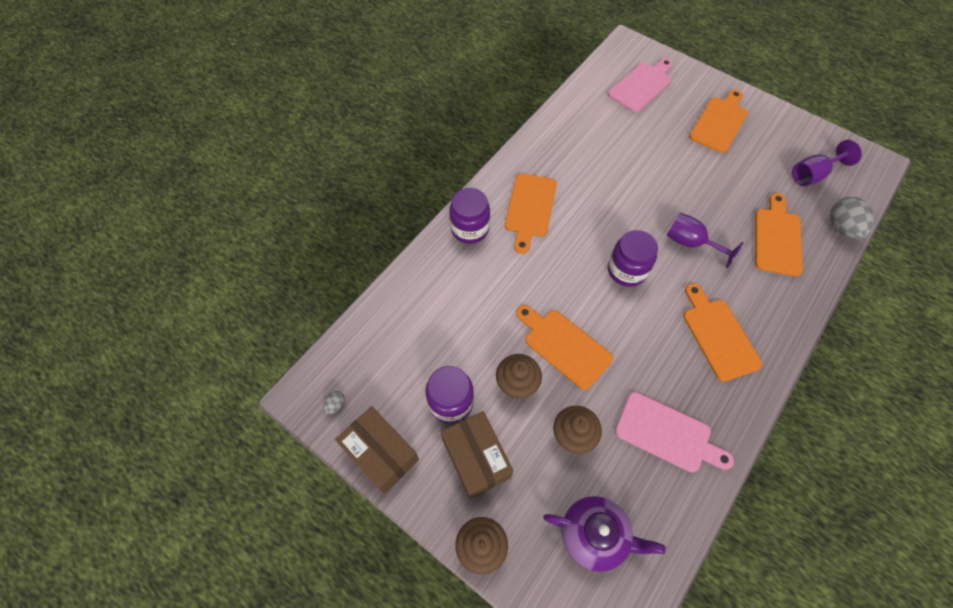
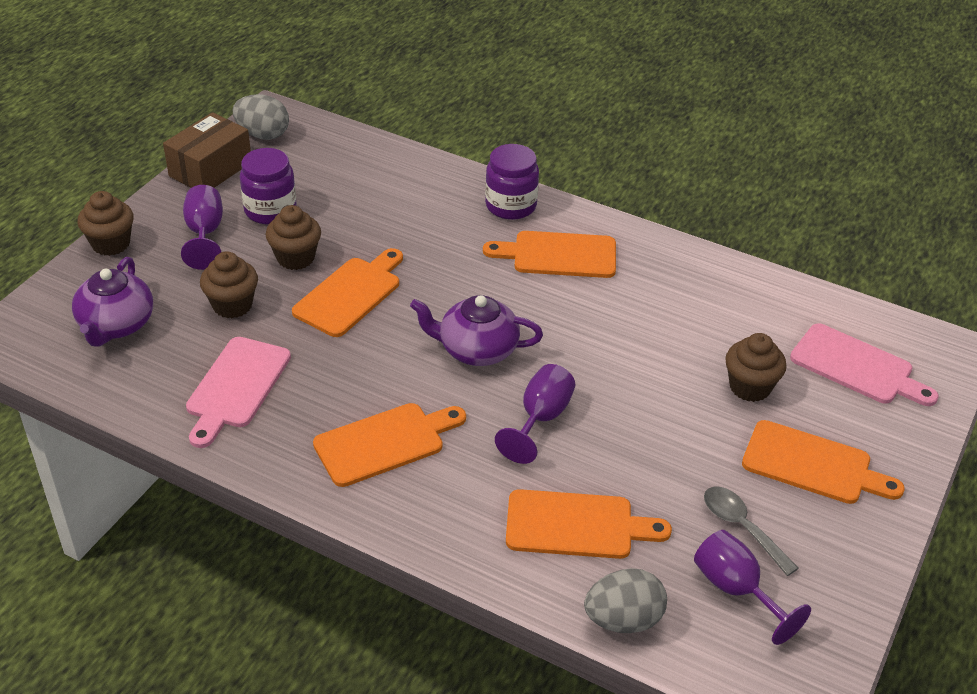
camera: 80 degrees right, 20 degrees down
grey egg [323,391,345,414] -> grey egg [233,94,289,140], size x2.17
brown box [441,411,513,499] -> purple goblet [181,185,223,270]
purple jar [608,230,658,287] -> purple teapot [410,295,543,366]
none -> grey spoon [704,487,799,576]
none -> brown cupcake [725,333,787,402]

